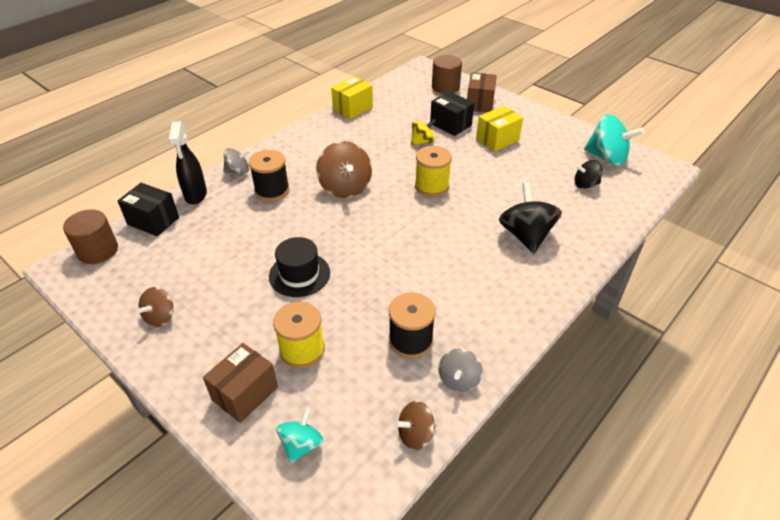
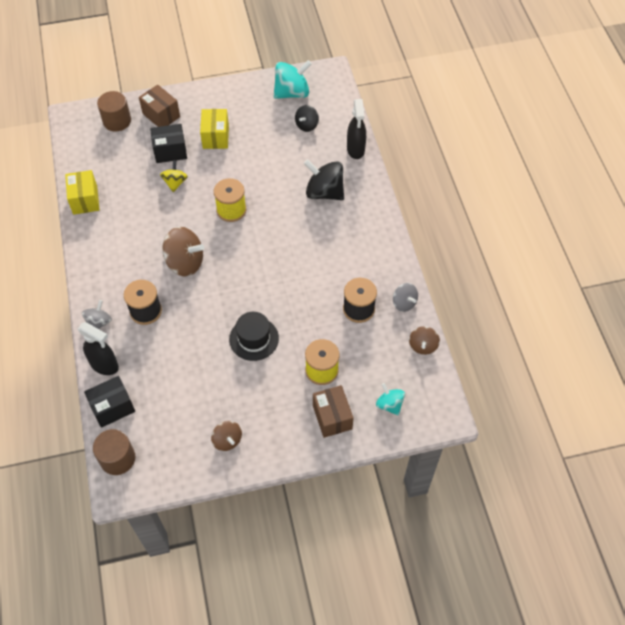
camera: 55 degrees left, 15 degrees up
none -> black spray bottle [347,99,366,159]

